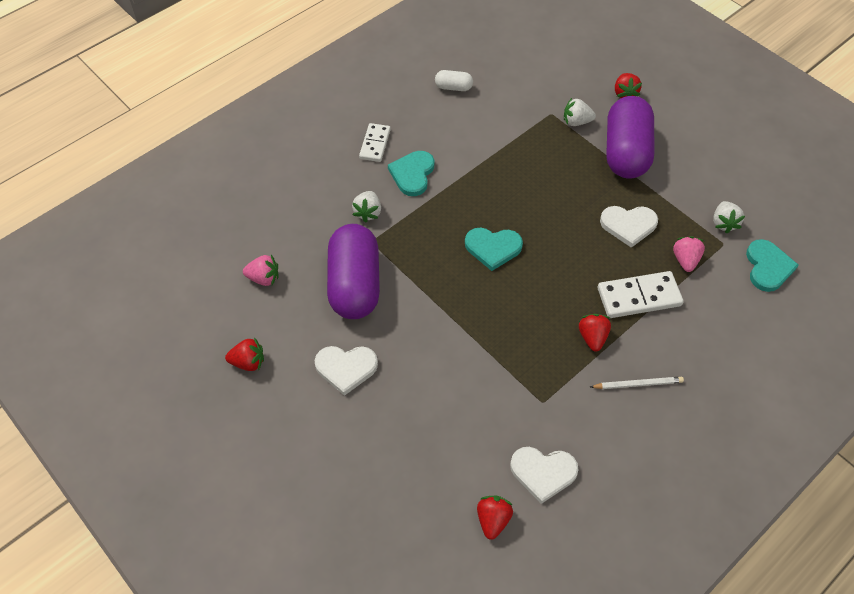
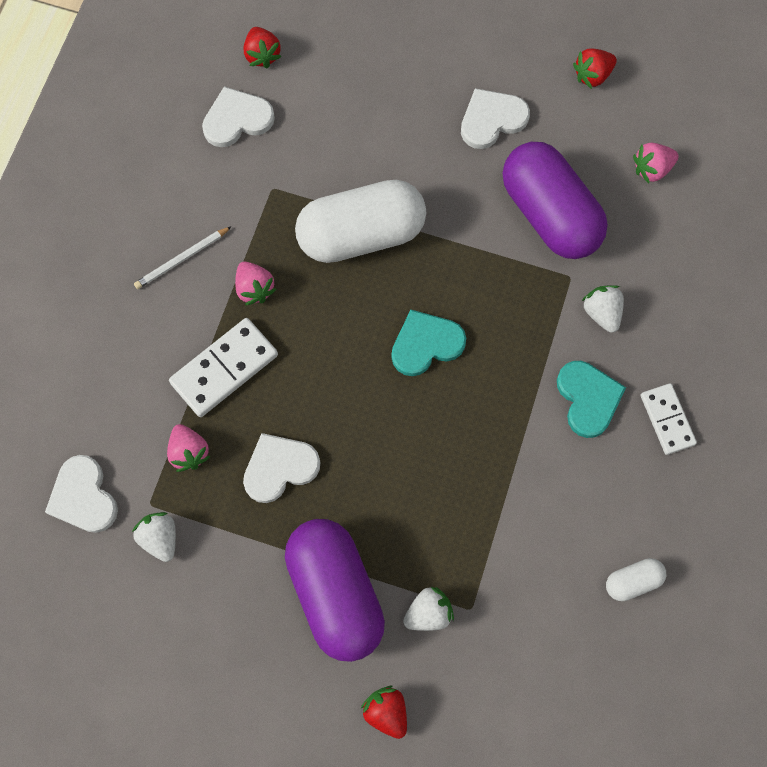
camera: 150 degrees right, 15 degrees up
red strawberry [579,314,611,351] -> pink strawberry [235,262,276,306]
turquoise heart [746,239,799,292] -> white heart [45,455,118,533]
none -> white capsule [295,180,426,263]

